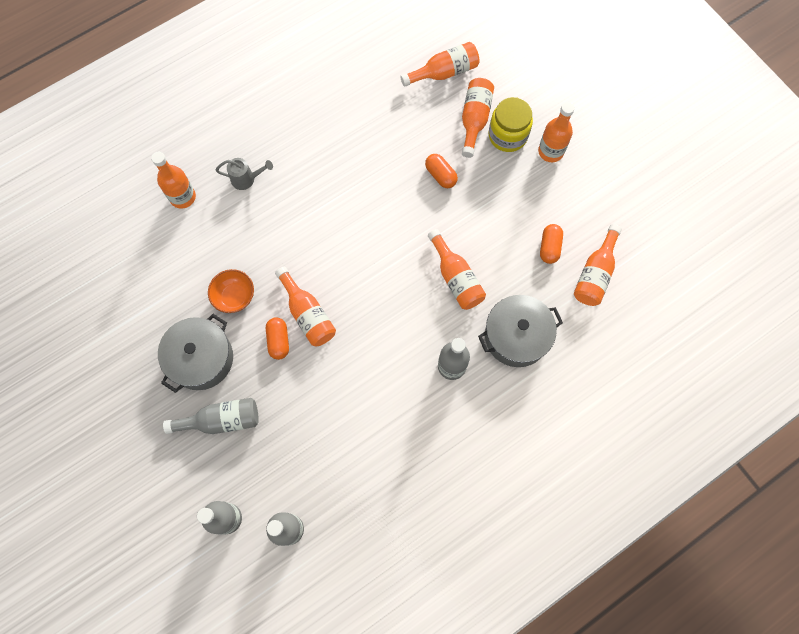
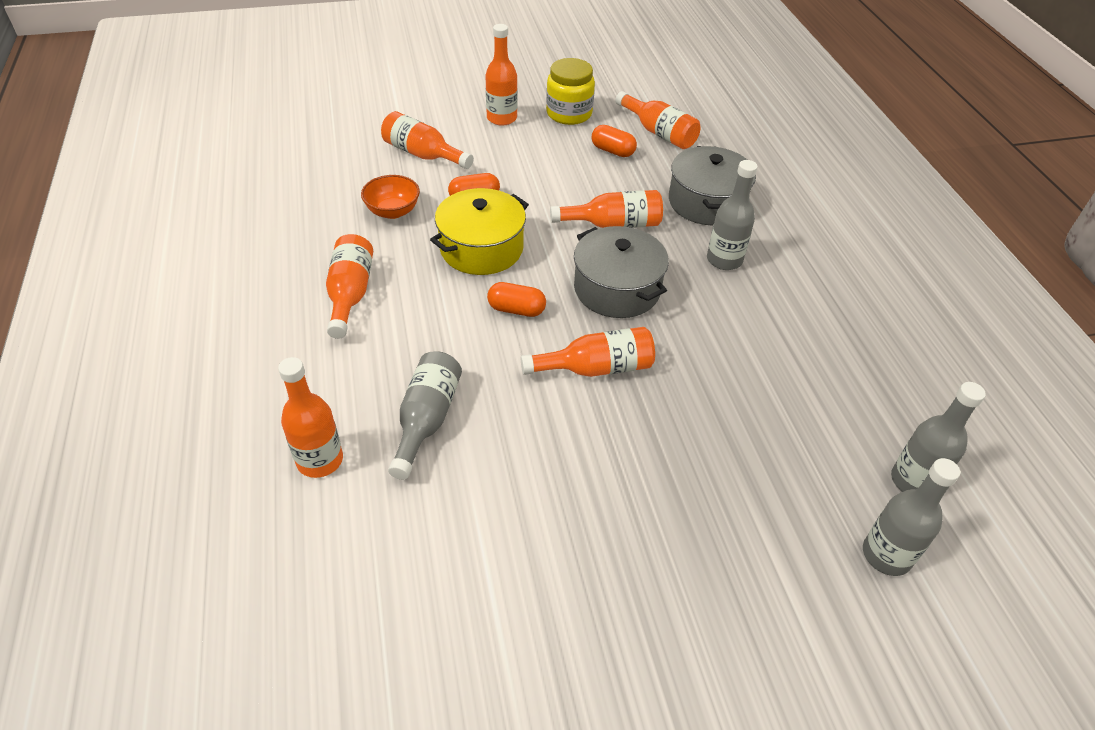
camera: 70 degrees left, 25 degrees down
grey pot [158,314,233,393] -> grey pot moved to [574,226,669,318]
grey bottle [163,398,259,434] -> grey bottle moved to [388,351,462,480]
orange bowl [208,269,254,313] -> orange bowl moved to [361,175,420,219]
grey watering can [216,158,273,190] -> none
orange capsule [266,317,289,360] -> orange capsule moved to [487,282,546,317]
orange bottle [400,42,479,87] -> orange bottle moved to [326,234,373,339]
yellow jar [489,97,533,152] -> yellow jar moved to [546,58,595,125]
none -> yellow pot [430,188,529,275]

